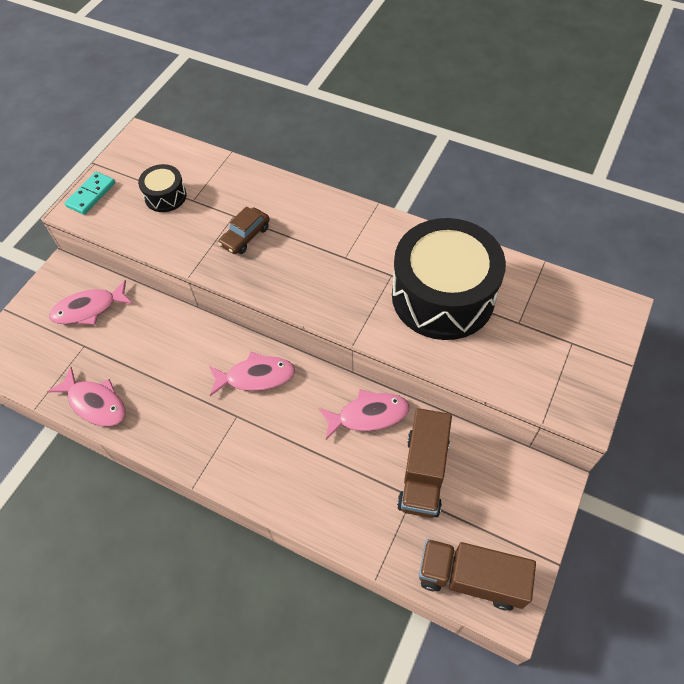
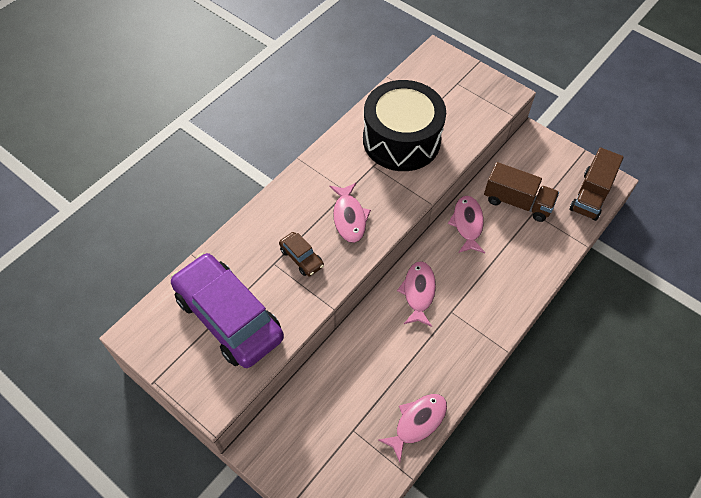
camera: 80 degrees left, 0 degrees up
pink fish [49,280,133,325] -> pink fish moved to [330,183,371,243]
turquoise domino [65,172,115,215] -> none
black drum [138,164,186,212] -> purple car [171,253,284,368]

